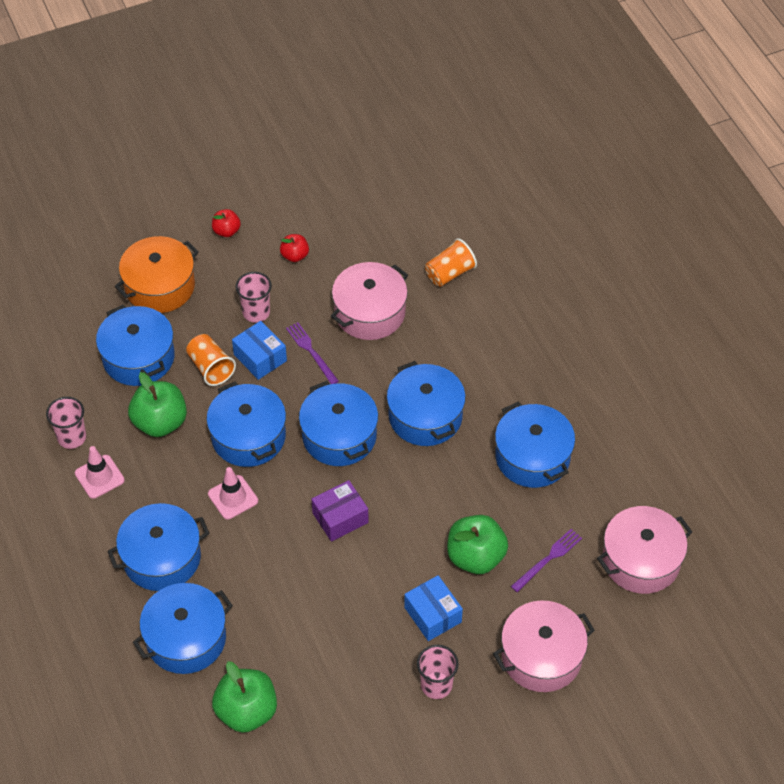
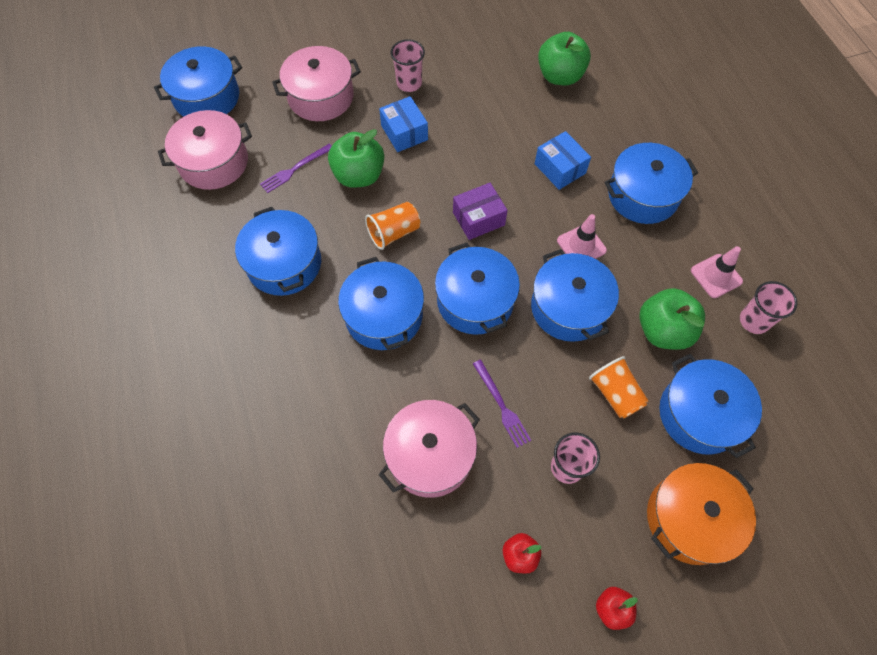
camera: 175 degrees left, 10 degrees up
blue pot [133,583,233,674] -> blue pot moved to [154,46,242,117]
blue box [232,321,287,380] -> blue box moved to [535,131,591,190]
orange cup [425,238,477,287] -> orange cup moved to [365,202,420,250]

